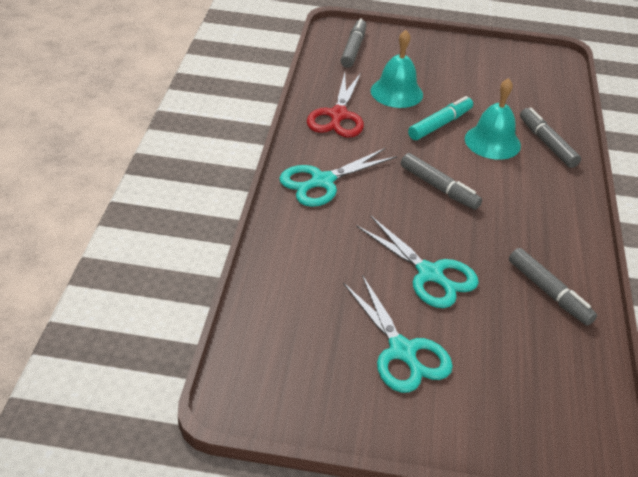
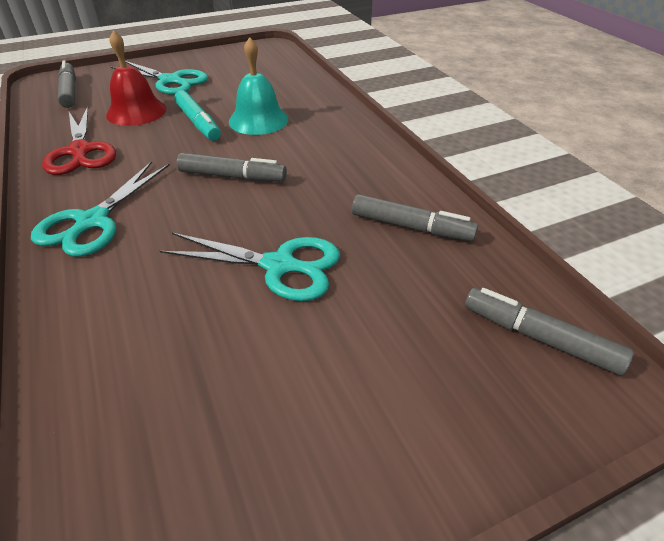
camera: 30 degrees left, 0 degrees up
turquoise scissors [343,275,453,393] -> turquoise scissors moved to [111,61,208,95]
turquoise bell [371,30,423,108] -> red bell [106,30,166,126]
turquoise marker [408,96,473,140] -> turquoise marker turned 135 degrees clockwise [174,90,221,141]
grey marker [520,108,581,168] -> grey marker moved to [465,288,633,375]

